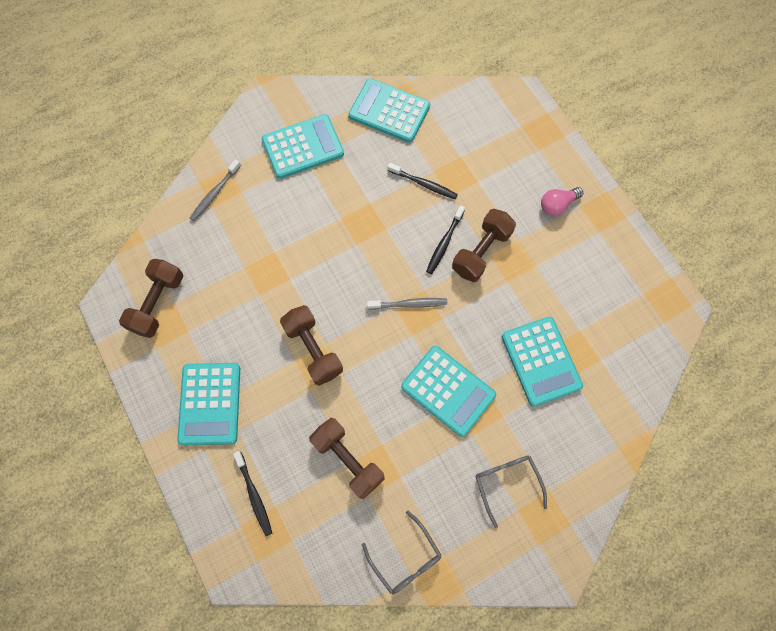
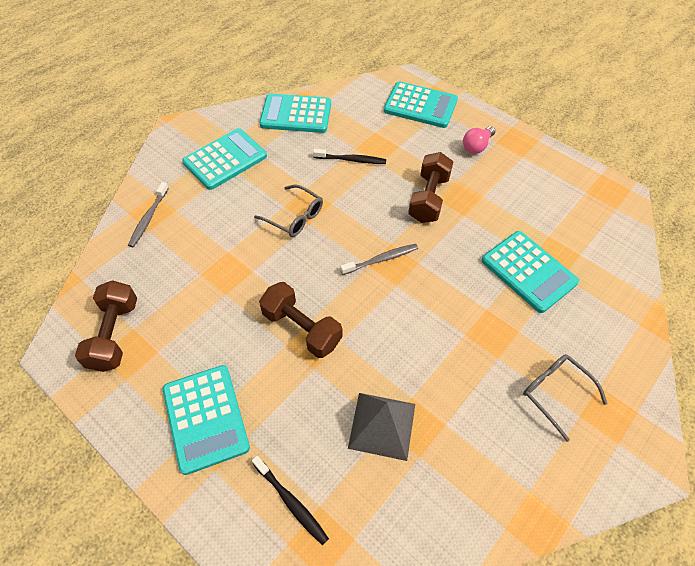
camera: 20 degrees left, 15 degrees down
brown dumbbell [309,418,385,499] -> grey pyramid [348,393,415,461]
grey glasses [362,510,442,594] -> grey glasses moved to [254,184,323,237]
turquoise calculator [401,346,496,437] -> turquoise calculator moved to [384,81,458,128]
black toothbrush [426,205,465,274] -> none

